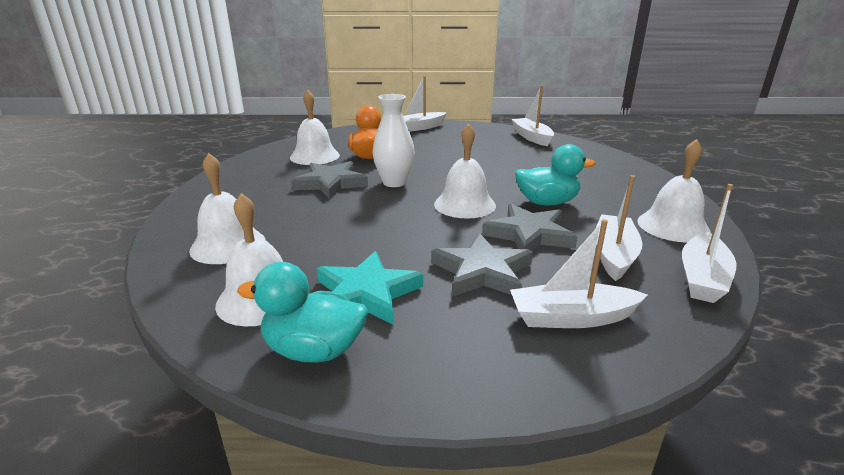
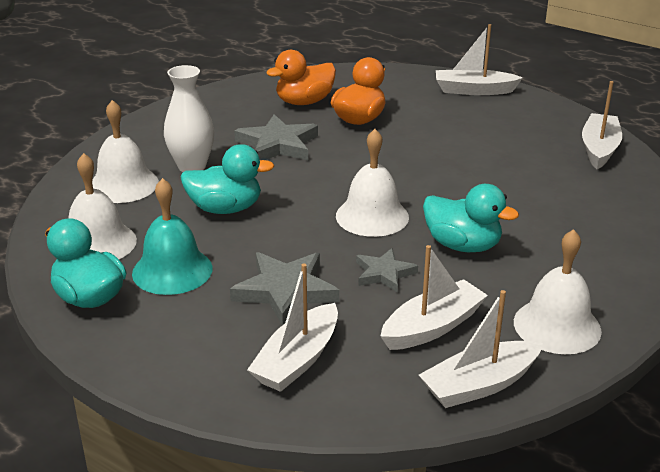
camera: 35 degrees right, 5 degrees up
white bell [290,90,340,165] -> orange duck [266,50,336,105]
turquoise star [316,251,423,325] -> turquoise bell [132,178,213,295]
white vase [373,94,415,187] -> white vase moved to [164,65,214,172]
grey star [482,204,578,251] -> grey star [356,248,418,293], size x0.61
white boat [510,219,647,328] -> white boat turned 90 degrees counterclockwise [247,264,338,392]
none -> turquoise duck [180,144,274,214]

